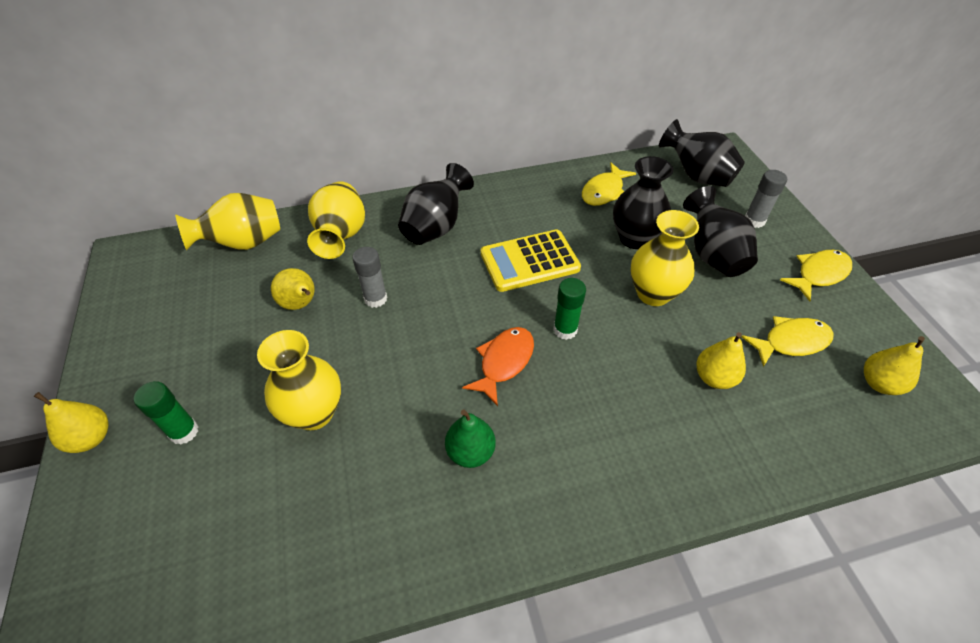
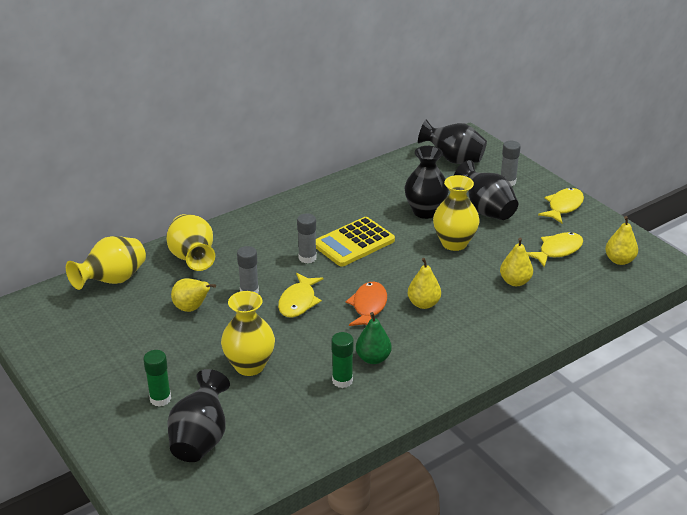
camera: 20 degrees left, 15 degrees down
yellow pear [34,392,109,453] -> yellow pear moved to [407,258,441,309]
black vase [398,163,474,245] -> black vase moved to [167,369,230,462]
green glue stick [553,278,586,340] -> green glue stick moved to [331,332,354,388]
yellow fish [582,162,636,206] -> yellow fish moved to [278,273,323,317]
none -> grey glue stick [297,214,317,263]

